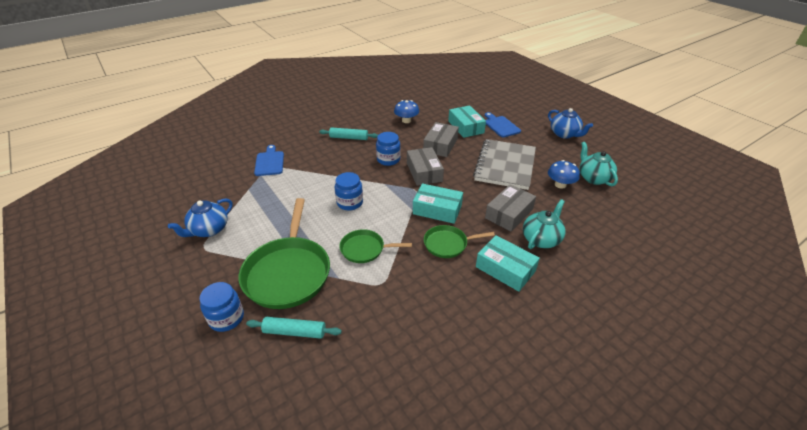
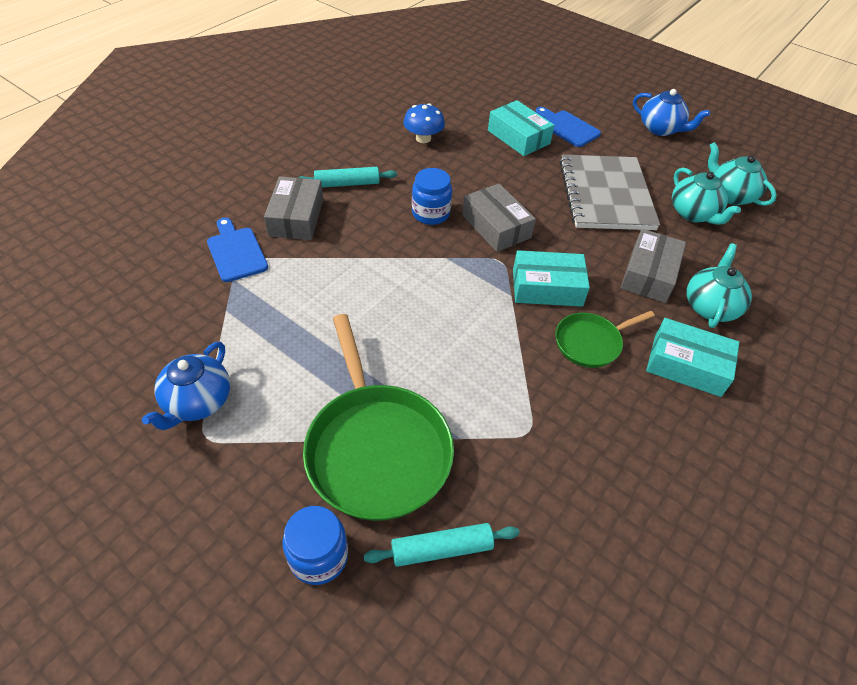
camera: 20 degrees left, 10 degrees up
blue jar [334,172,363,210] -> none
green pan [339,229,412,263] -> none
grey box [423,122,459,157] -> grey box moved to [264,176,323,240]
blue mushroom [548,160,580,189] -> turquoise teapot [672,168,741,225]

